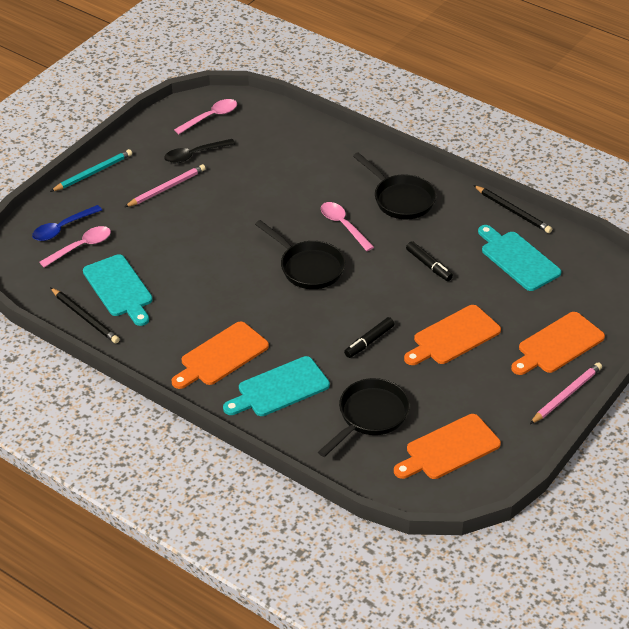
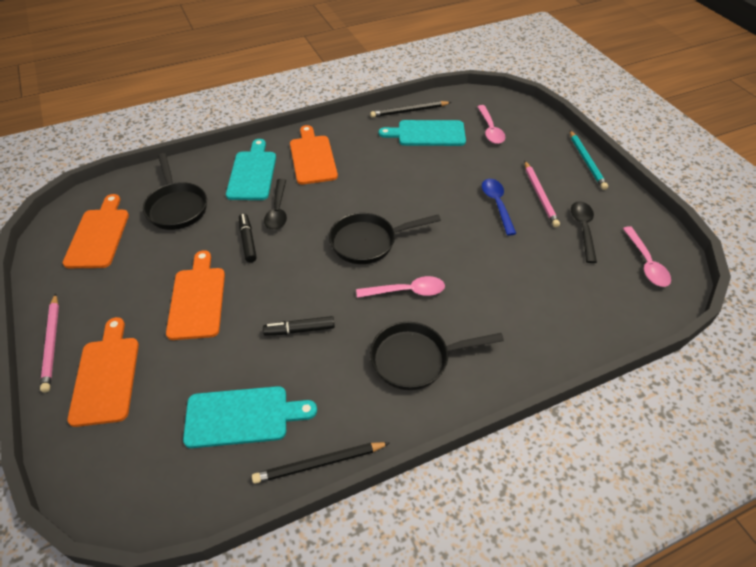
camera: 120 degrees right, 5 degrees up
blue spoon [32,205,102,241] -> blue spoon moved to [482,179,517,236]
none -> black spoon [264,179,287,230]

